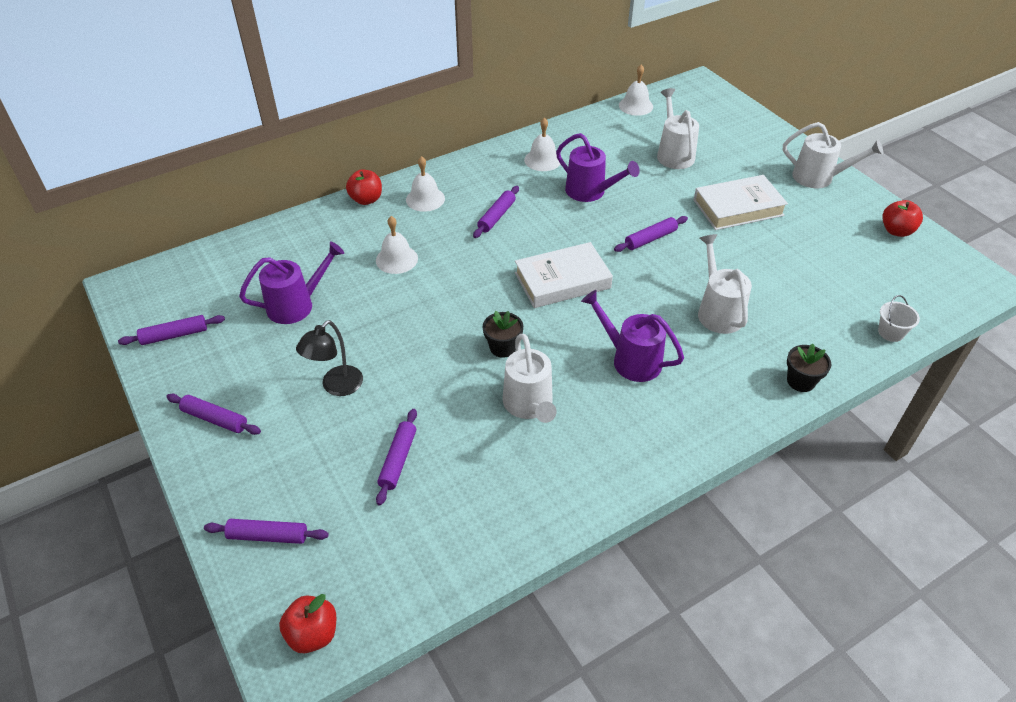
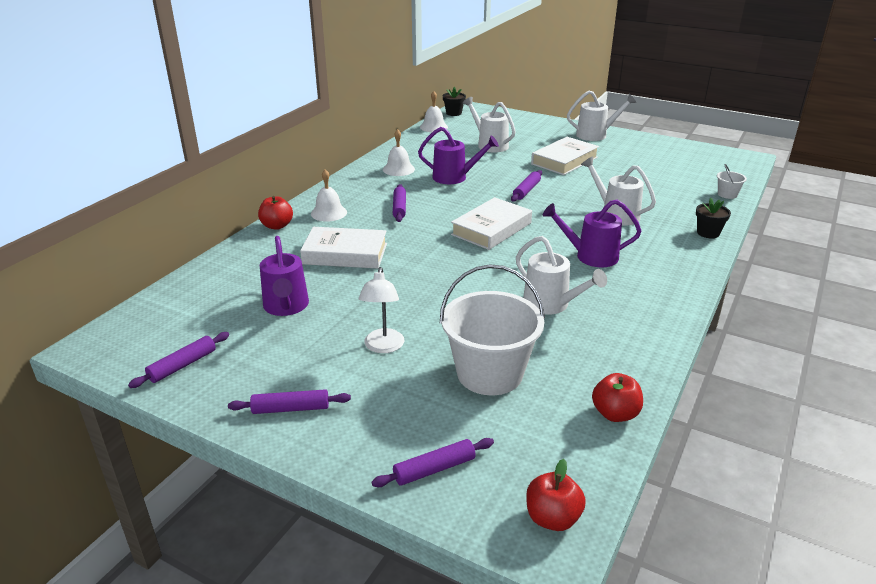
camera: 30 degrees left, 15 degrees down
purple watering can [239,241,344,324] -> purple watering can turned 135 degrees clockwise [260,236,309,316]
black lamp [296,320,363,396] -> white lamp [359,267,404,353]
white bell [376,216,418,274] -> white book [300,227,387,269]
purple rolling pin [376,409,417,505] -> white bucket [440,264,545,395]
black flower pot [483,311,523,358] -> black flower pot moved to [443,87,466,116]
red apple [882,200,923,237] -> red apple moved to [592,373,643,422]

